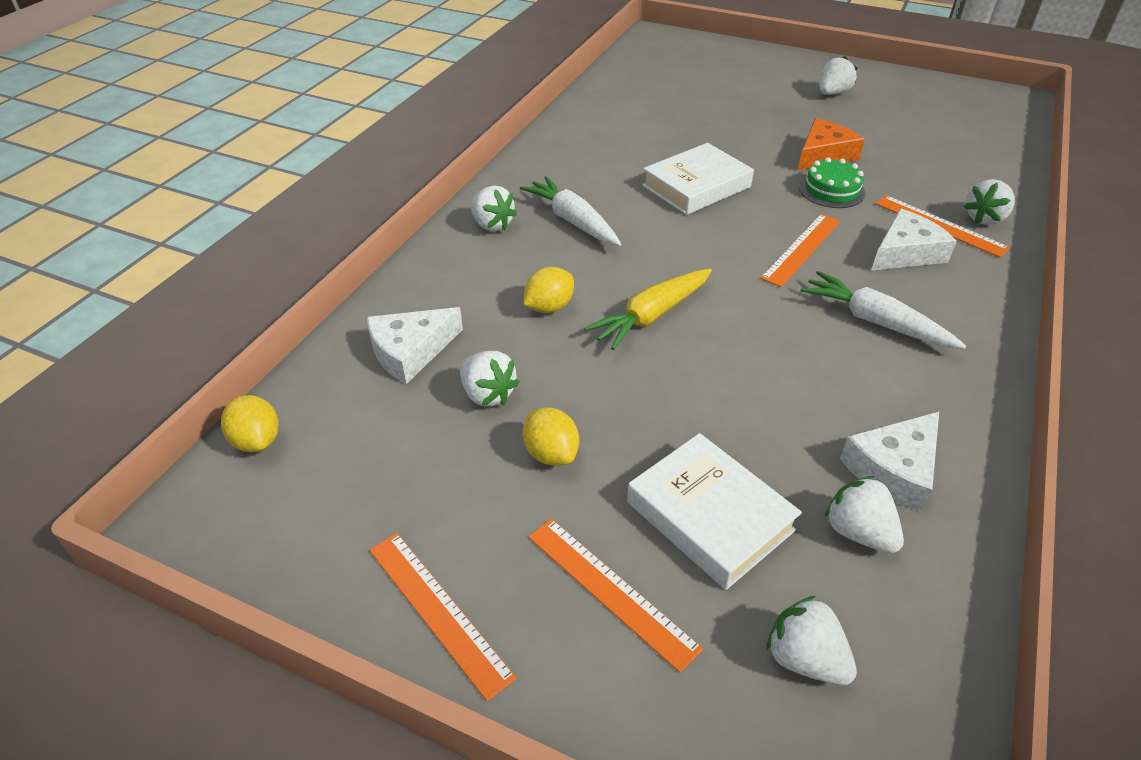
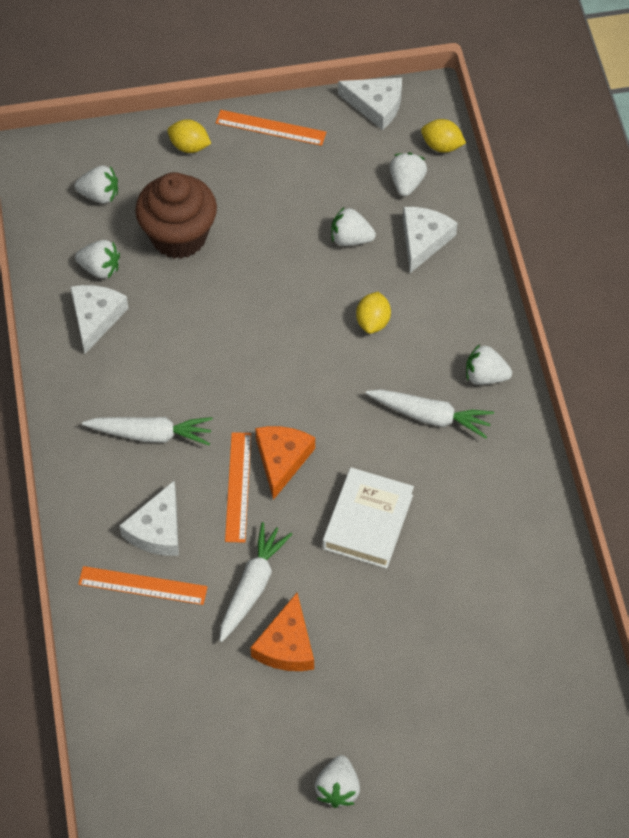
camera: 145 degrees right, 15 degrees up
yellow lemon [522,407,579,466] -> yellow lemon moved to [167,119,211,153]
orange ruler [528,519,703,673] -> none
yellow carrot [584,269,712,350] -> none
white book [627,433,802,590] -> brown cupcake [135,172,217,259]
green cake [799,157,865,208] -> white carrot [220,522,293,642]
white strawberry [964,179,1015,225] -> white strawberry moved to [390,152,427,196]
none -> orange cheese [255,426,315,500]
none -> white cheese [338,78,402,130]

